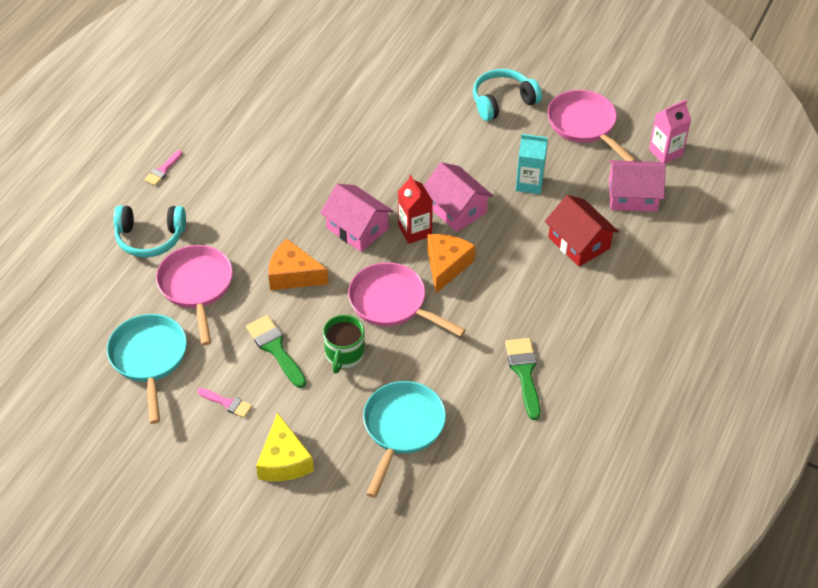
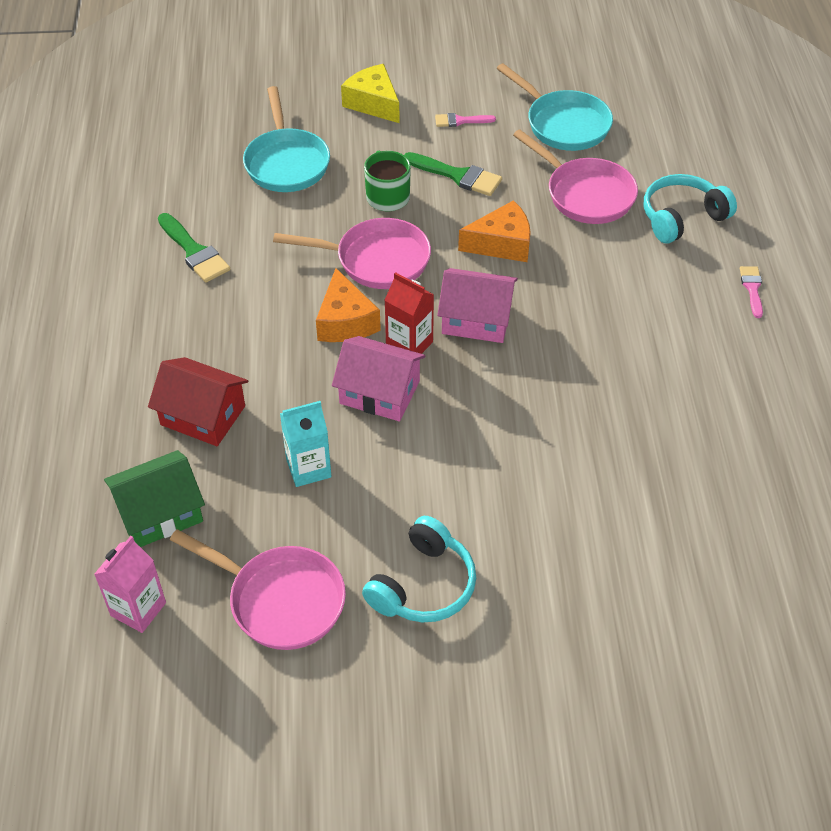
camera: 150 degrees right, 0 degrees up
pink house [609,160,666,212] -> green house [104,450,205,547]

